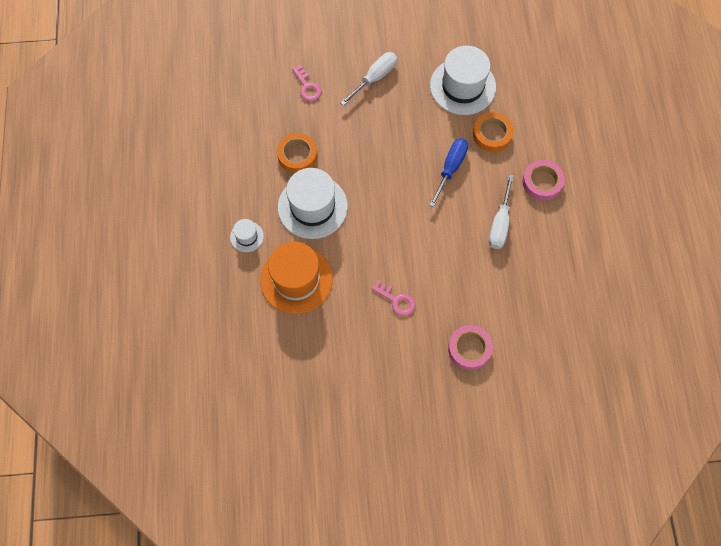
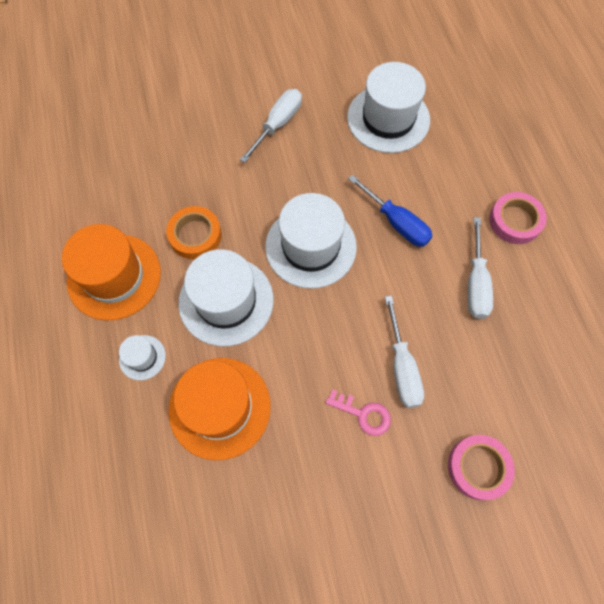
camera: 10 degrees left, 0 degrees up
pink key [292,65,322,101] -> none
blue screwdriver [429,138,468,207] -> blue screwdriver turned 120 degrees clockwise [348,174,432,247]
orange tape [473,112,514,152] -> none
none -> orange hat [62,224,161,321]
none -> white hat [265,193,357,289]
none -> white screwdriver [385,295,424,408]

